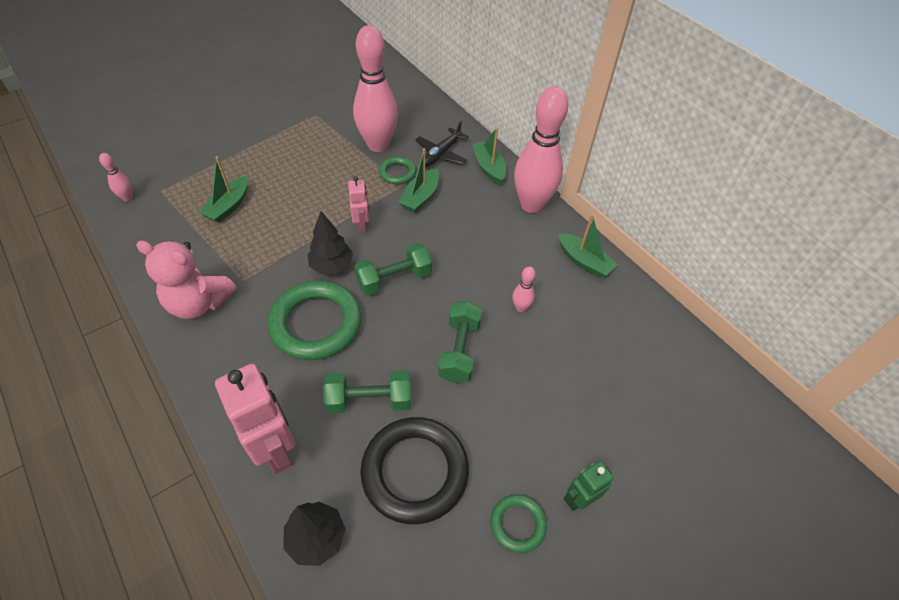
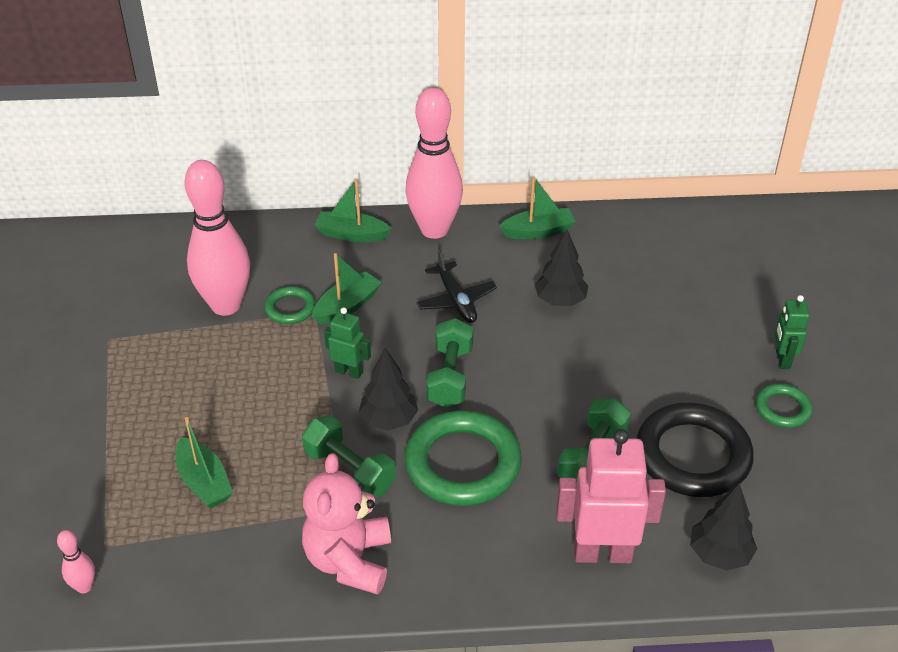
camera: 55 degrees left, 10 degrees down
pink teddy bear [136,240,237,319] -> pink teddy bear turned 135 degrees clockwise [302,453,391,595]
pink robot [348,176,369,234] -> green robot [324,307,371,379]
green boat [398,148,439,213] -> green boat turned 105 degrees counterclockwise [312,253,382,324]
black plane [415,121,469,167] -> black plane moved to [417,250,497,323]
green dumbbell [438,301,483,383] -> green dumbbell moved to [302,415,396,498]
pink bowling pin [512,267,536,312] -> black tree [535,229,588,306]

